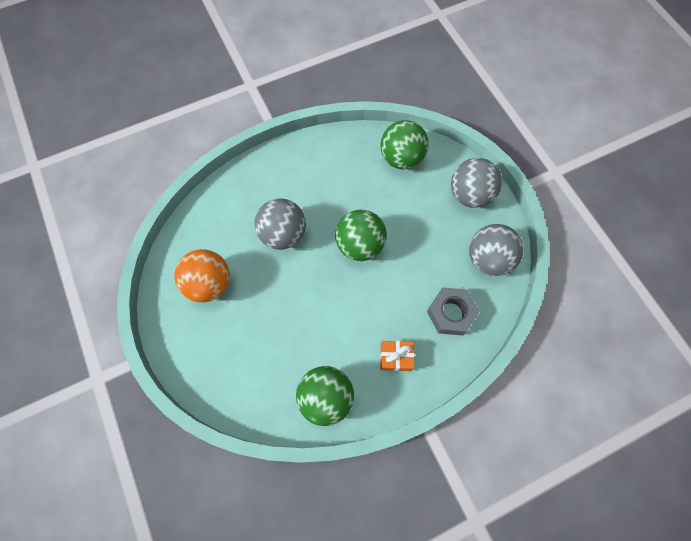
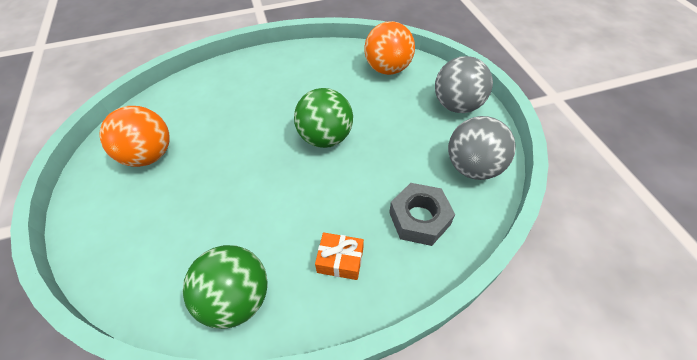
camera: 10 degrees right, 15 degrees down
grey ball [254,198,306,250] -> none
green ball [380,120,429,170] -> orange ball [364,21,415,75]

